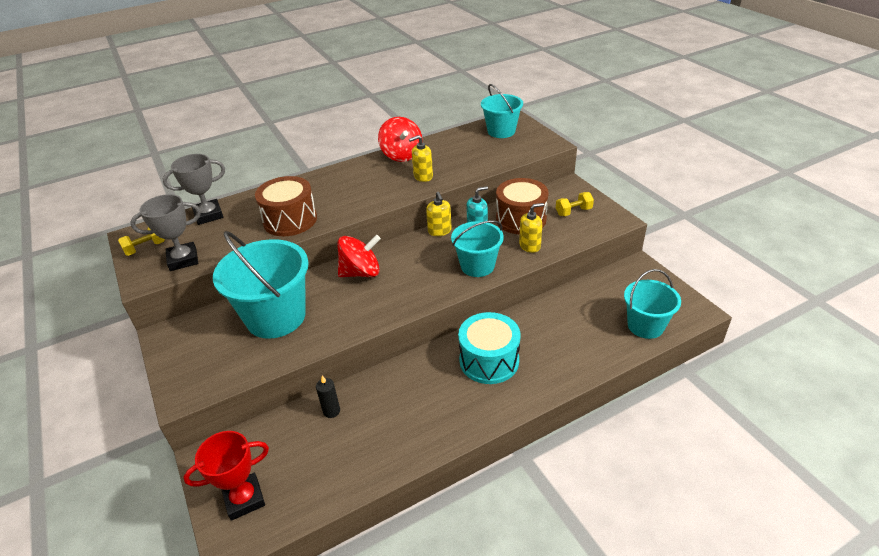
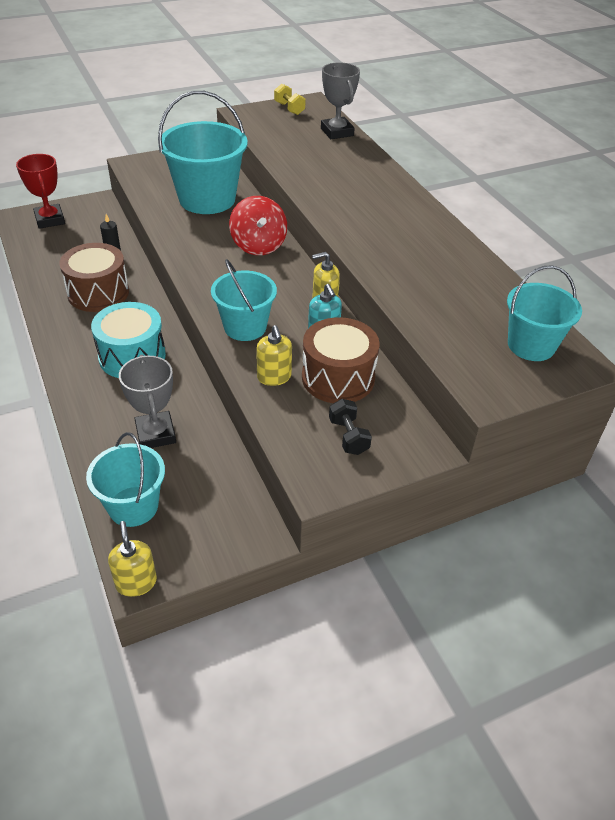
camera: 90 degrees right, 5 degrees up
grey trophy [130,194,201,271] -> grey trophy moved to [119,355,176,448]
brown drum [255,176,317,236] -> brown drum moved to [59,243,129,312]
red spinning top [378,117,423,162] -> none
yellow soap dispenser [409,135,433,182] -> yellow soap dispenser moved to [108,521,157,597]
yellow dumbbell [556,192,594,216] -> black dumbbell [329,399,372,455]

